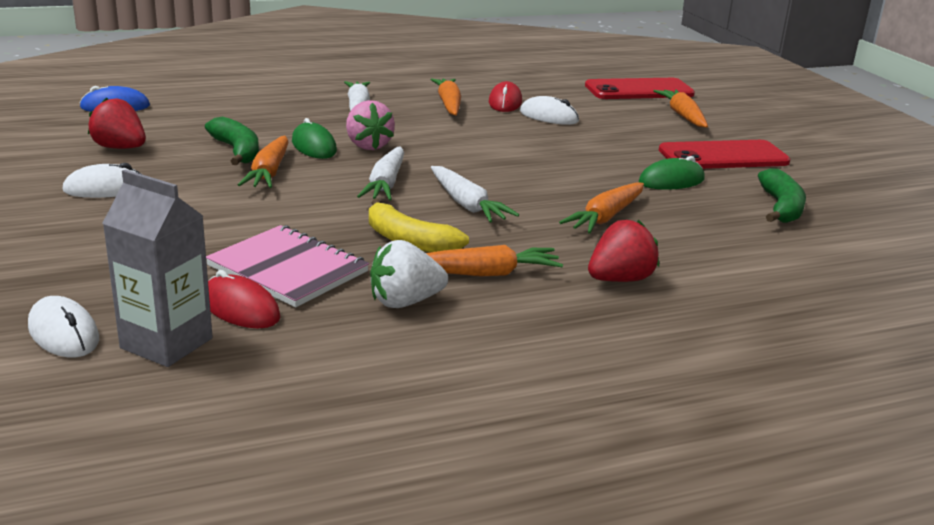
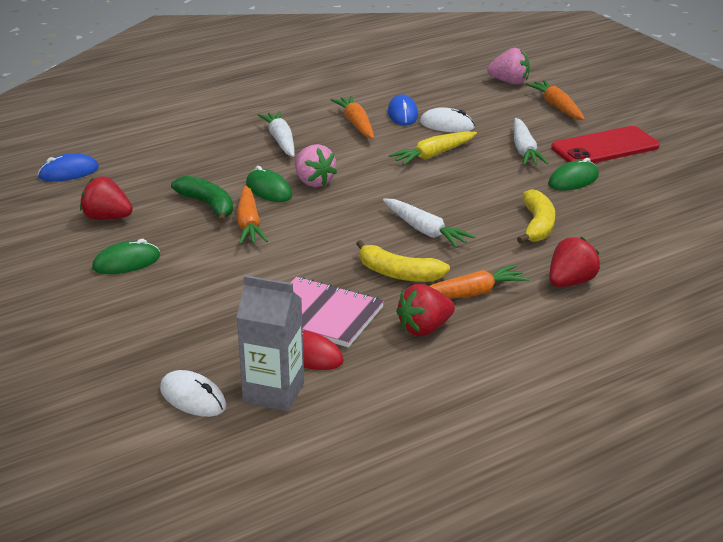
camera: 10 degrees left, 5 degrees up
white mouse [62,163,141,198] -> green mouse [92,239,160,274]
white carrot [357,146,404,201] -> white carrot moved to [514,118,549,165]
white strawberry [370,240,448,308] -> red strawberry [396,284,455,336]
red mouse [489,81,522,112] -> blue mouse [388,94,418,126]
orange carrot [559,183,644,234] -> yellow banana [517,189,555,244]
red phone [585,78,695,99] -> pink strawberry [487,48,530,84]
green banana [758,168,806,223] -> none
none -> yellow carrot [389,131,477,165]

